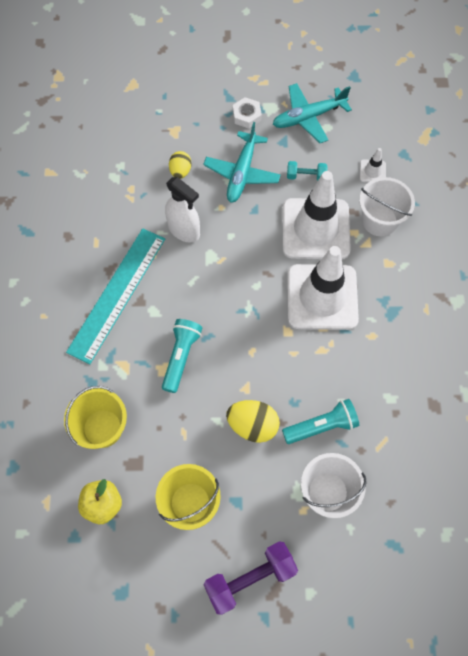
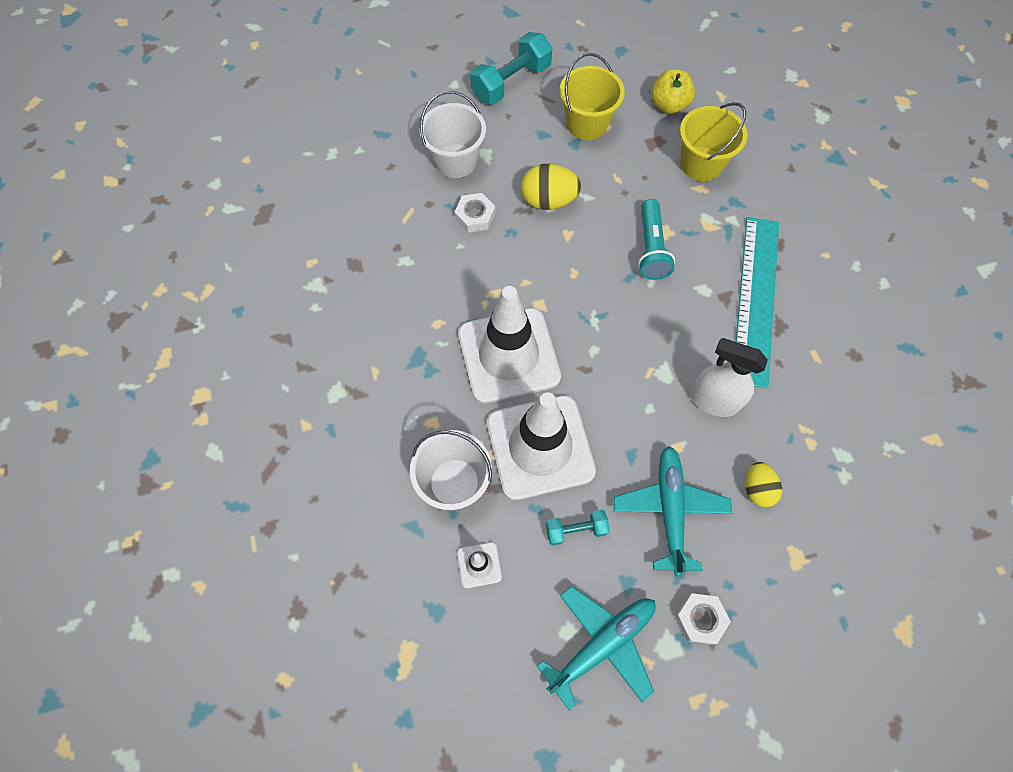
camera: 165 degrees right, 0 degrees up
purple dumbbell [203,541,298,615] -> turquoise dumbbell [470,32,552,105]
turquoise flashlight [282,399,359,444] -> white nut [454,193,496,233]

